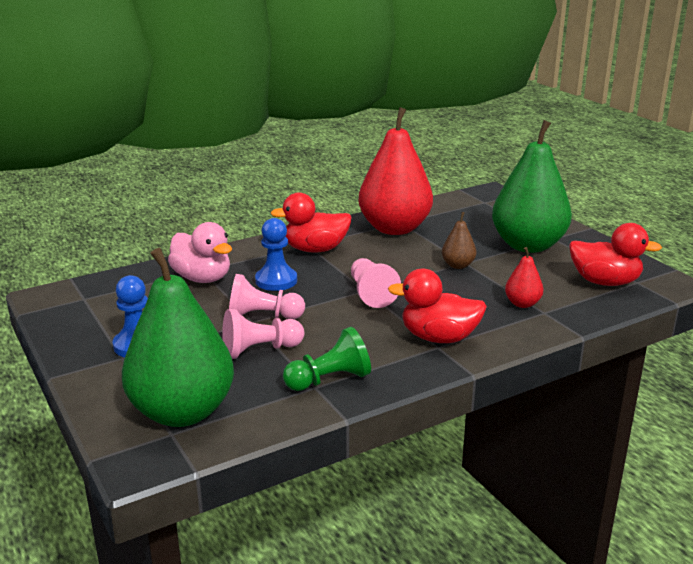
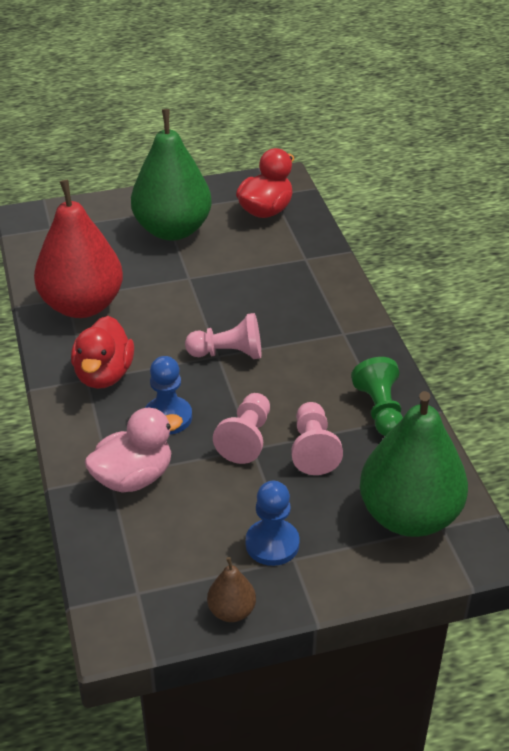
camera: 75 degrees left, 15 degrees up
red duck [388,269,487,343] -> none
brown pear [442,212,476,269] -> brown pear moved to [207,557,256,622]
red pear [505,247,543,308] -> none

